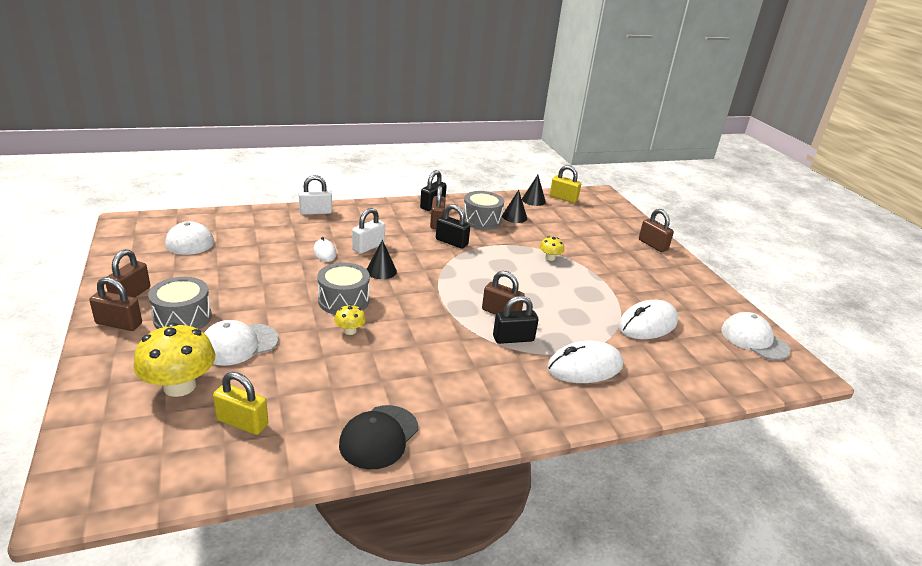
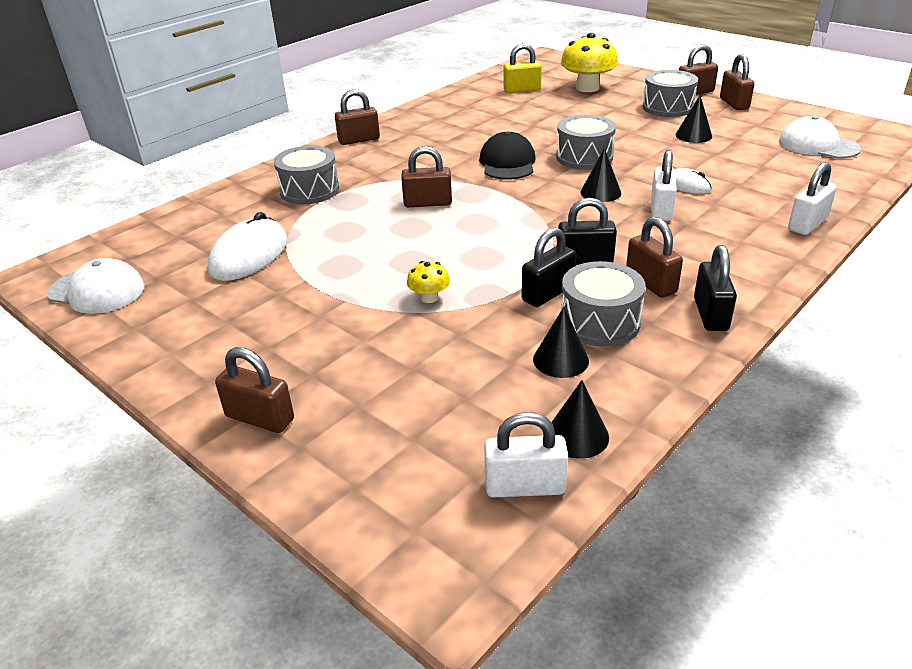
camera: 155 degrees right, 5 degrees up
white cap [204,320,279,366] -> none
yellow mushroom [334,304,366,335] -> none
black cap [339,405,418,469] -> black cap moved to [479,131,536,180]
black padlock [493,296,538,344] -> black padlock moved to [522,228,576,307]
white mouse [547,341,623,383] -> grey drum [274,146,339,204]
yellow padlock [550,165,581,203] -> white padlock [484,412,568,497]
none -> brown padlock [335,89,380,145]
none -> black cone [676,95,712,143]

